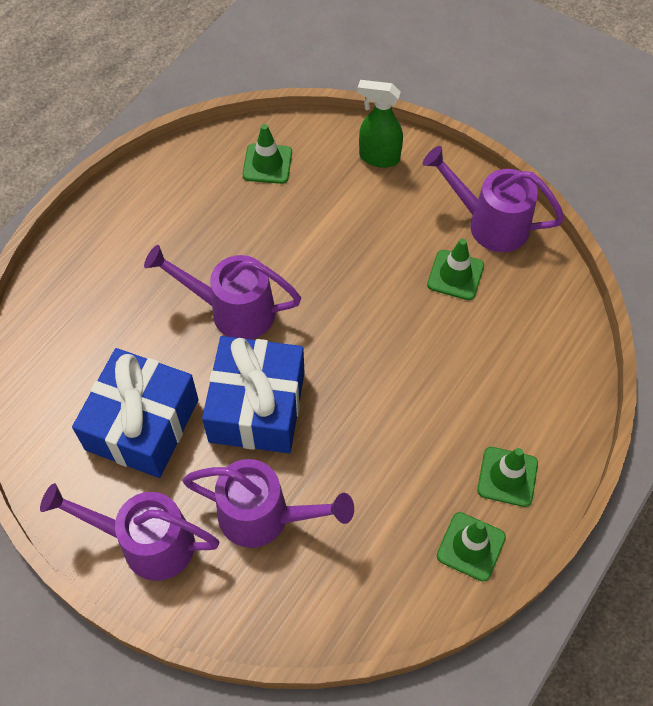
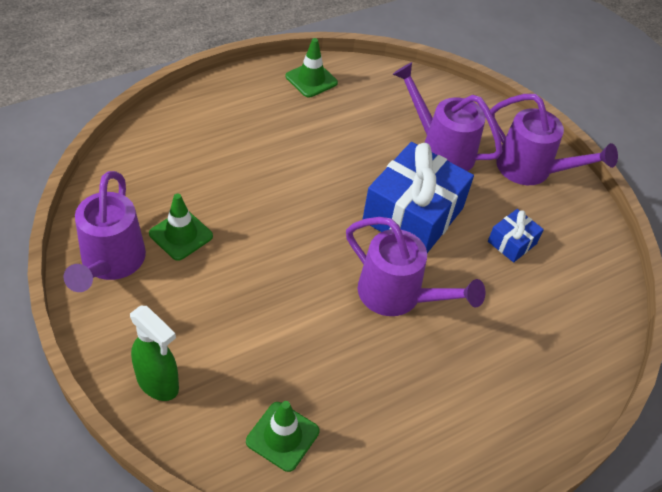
camera: 160 degrees left, 10 degrees down
blue gift [72,348,199,478] -> blue gift [488,209,544,263], size x0.47
purple watering can [423,146,565,252] -> purple watering can turned 45 degrees clockwise [63,171,146,292]
green traffic cone [477,447,538,507] -> none

